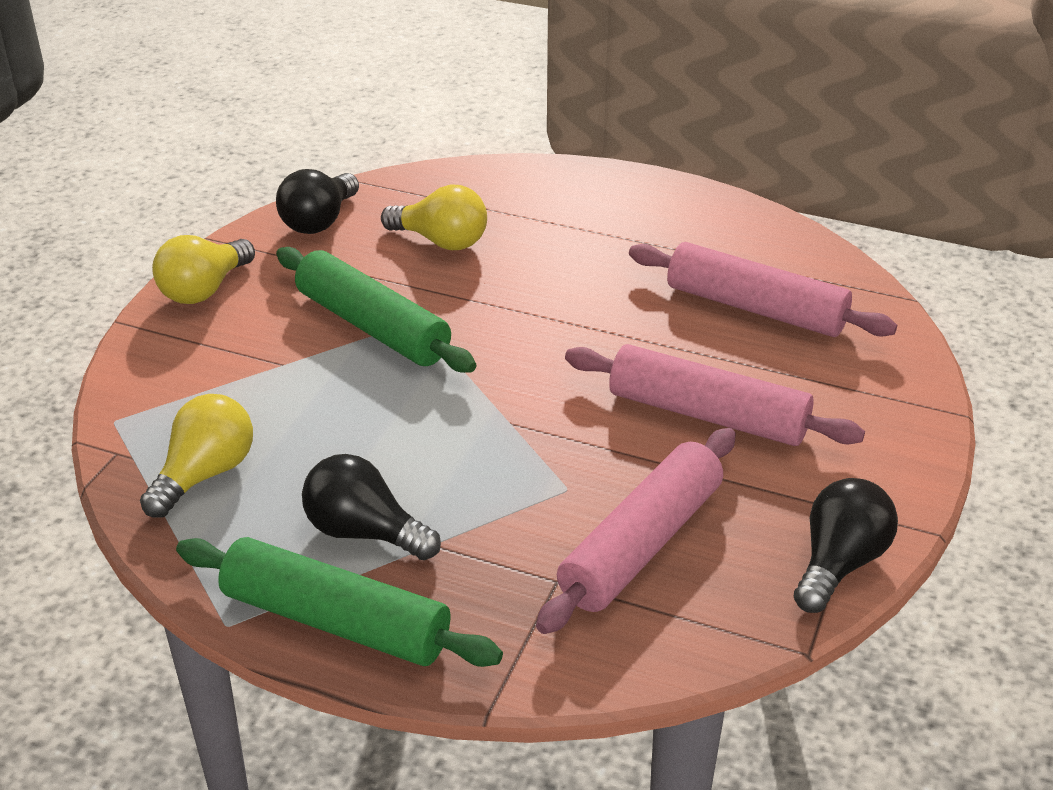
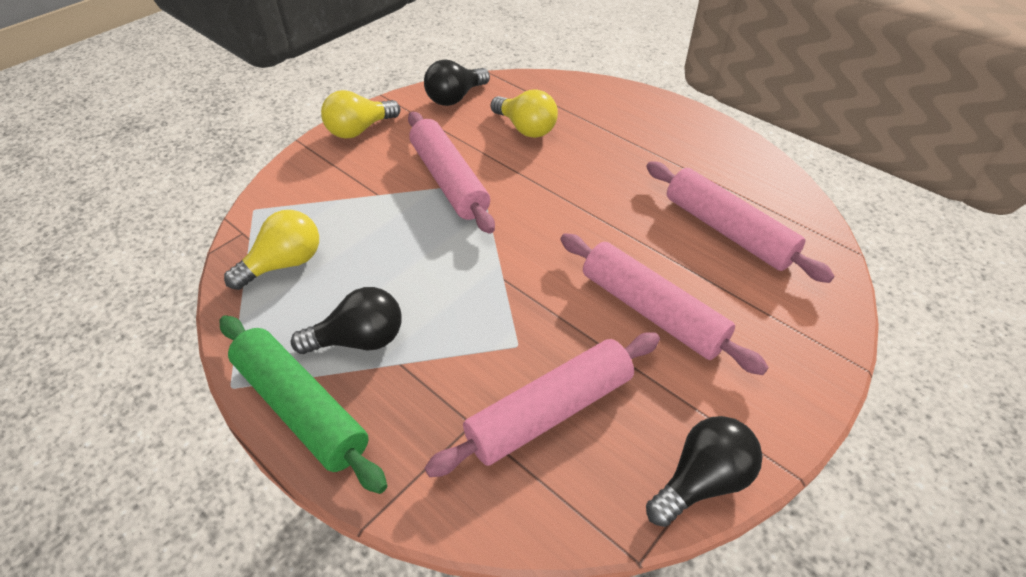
camera: 20 degrees right, 10 degrees up
green rolling pin [276,247,476,373] -> pink rolling pin [408,112,495,234]
black light bulb [302,454,441,560] -> black light bulb turned 120 degrees clockwise [291,287,402,354]

